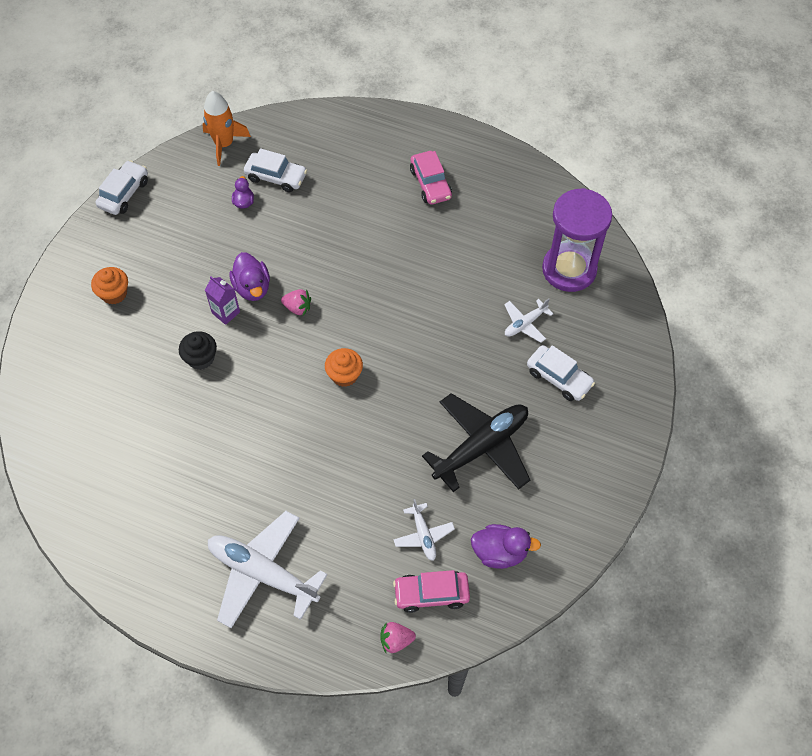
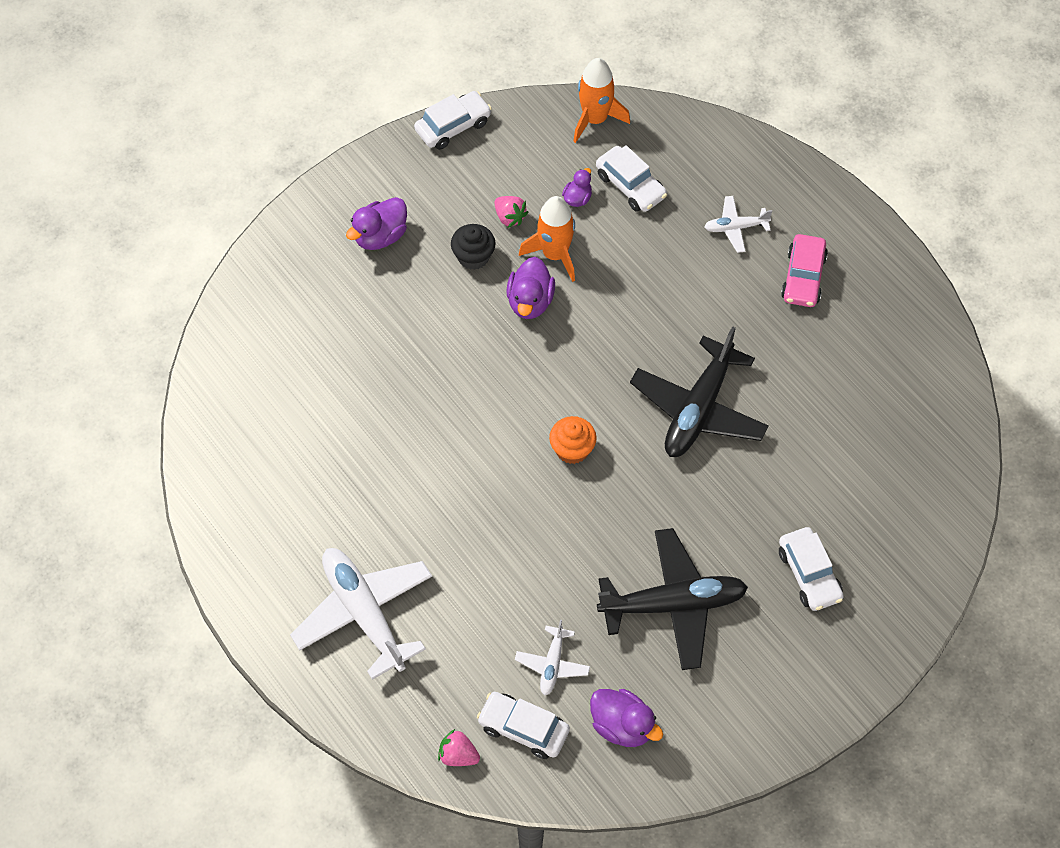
camera: 30 degrees right, 0 degrees up
orange cupcake [91,267,128,304] -> purple duck [346,197,407,250]
black cupcake [179,331,217,370] -> black cupcake moved to [451,224,496,270]
purple carton [205,276,240,325] -> none
pink strawberry [281,289,311,315] -> pink strawberry moved to [494,196,528,228]
pink car [393,570,470,613] -> white car [477,692,570,759]
white plane [504,298,553,343] -> white plane moved to [704,196,772,253]
purple hourglass [542,188,612,292] -> none
none -> orange rocket [519,196,575,282]
none -> black plane [630,326,769,457]

